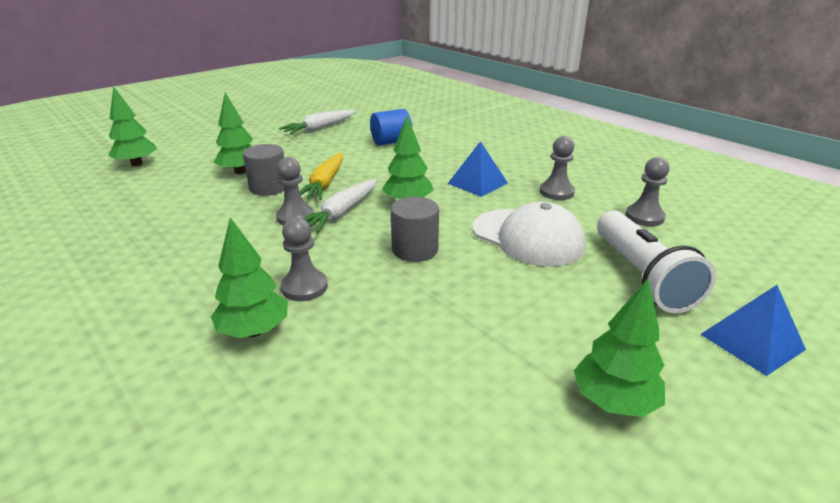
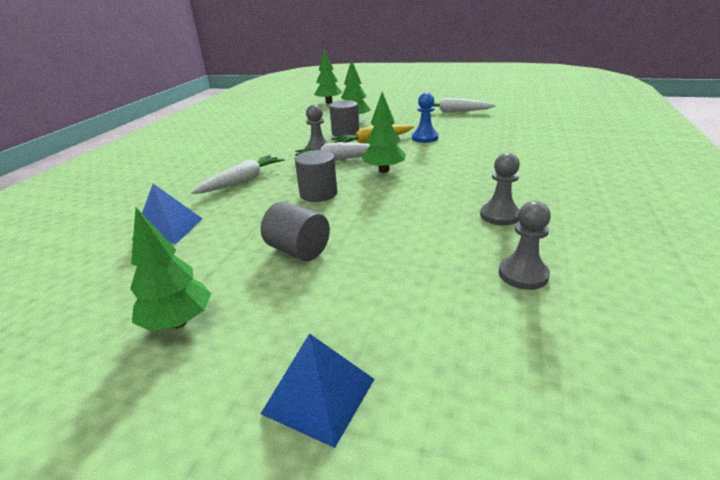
camera: 60 degrees right, 0 degrees up
green tree [211,217,288,338] -> none
grey pawn [281,217,328,301] -> white carrot [191,155,284,194]
blue cylinder [370,109,412,146] -> none
blue pyramid [448,141,508,197] -> blue pyramid moved to [132,184,203,244]
white cap [473,201,585,267] -> none
white flashlight [597,211,716,313] -> none
none -> grey cylinder [261,201,330,261]
none -> blue pawn [412,93,438,143]

